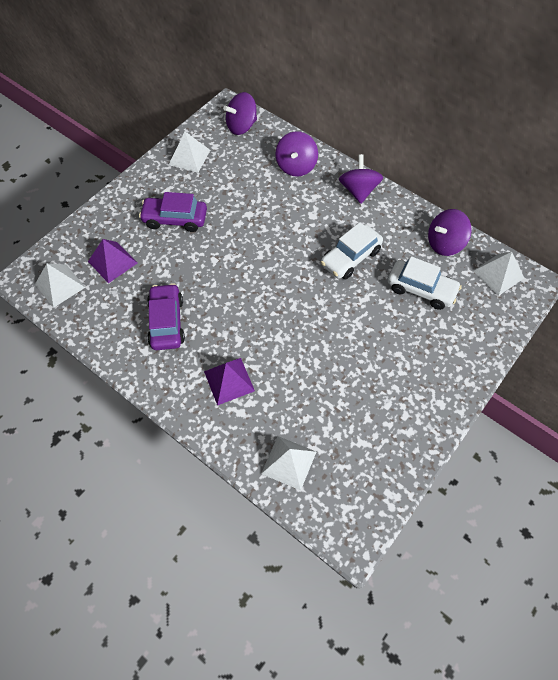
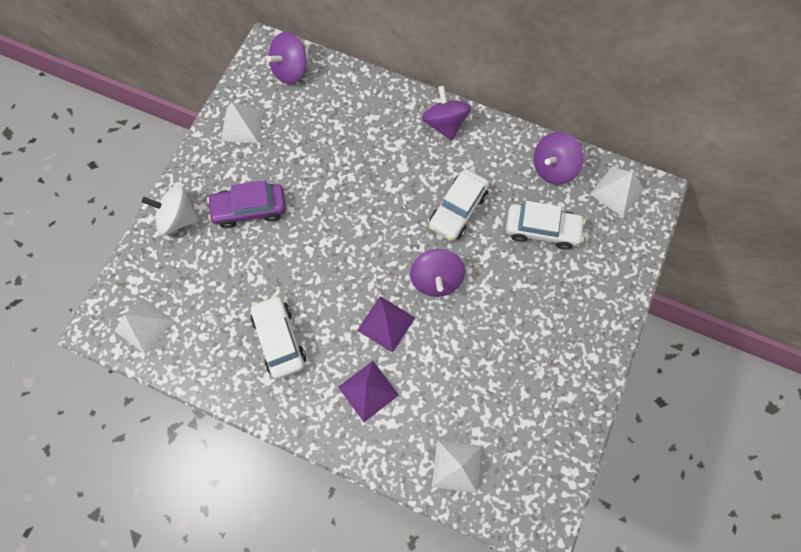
camera: 15 degrees left, 10 degrees up
purple pyramid [88,239,137,283] -> purple pyramid moved to [357,296,415,353]
purple car [147,283,185,350] -> white car [251,295,306,379]
purple spinning top [276,131,318,177] -> purple spinning top moved to [410,249,465,297]
none -> white spinning top [142,185,199,235]

